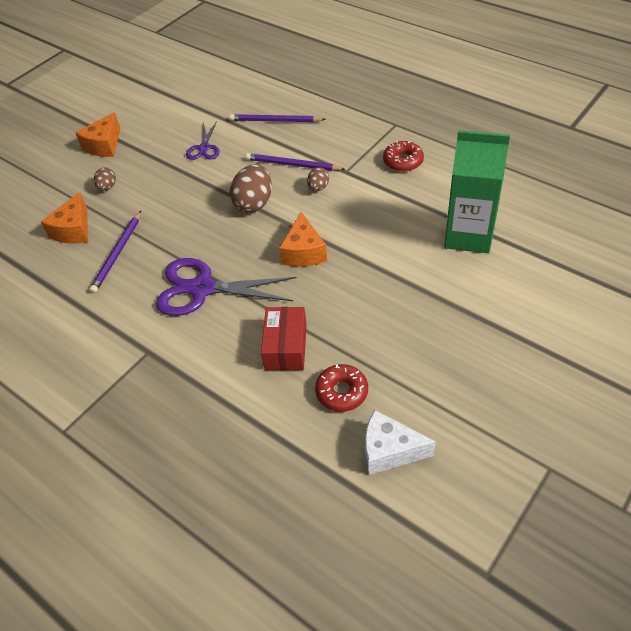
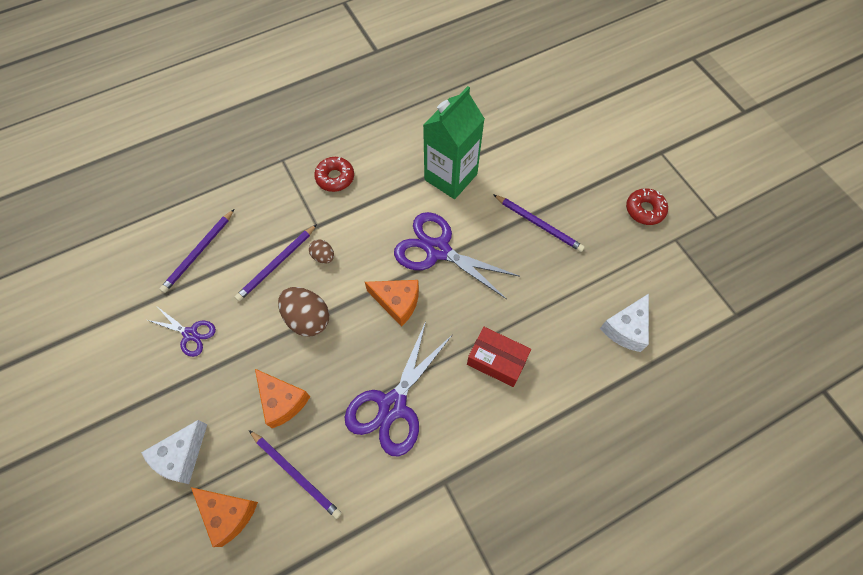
camera: 70 degrees left, 15 degrees up
orange cheese [76,112,120,157] -> orange cheese moved to [255,369,310,428]
brown egg [94,167,116,191] -> white cheese [141,420,207,484]
red donut [315,364,368,412] -> red donut moved to [626,188,668,225]
none -> purple scissors [394,212,520,299]
none -> purple pencil [493,194,585,252]

